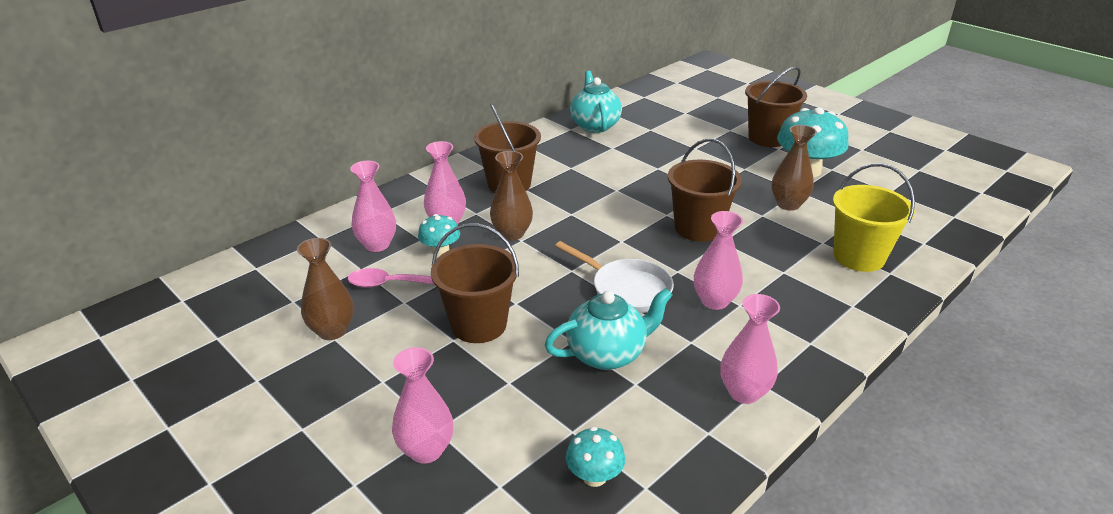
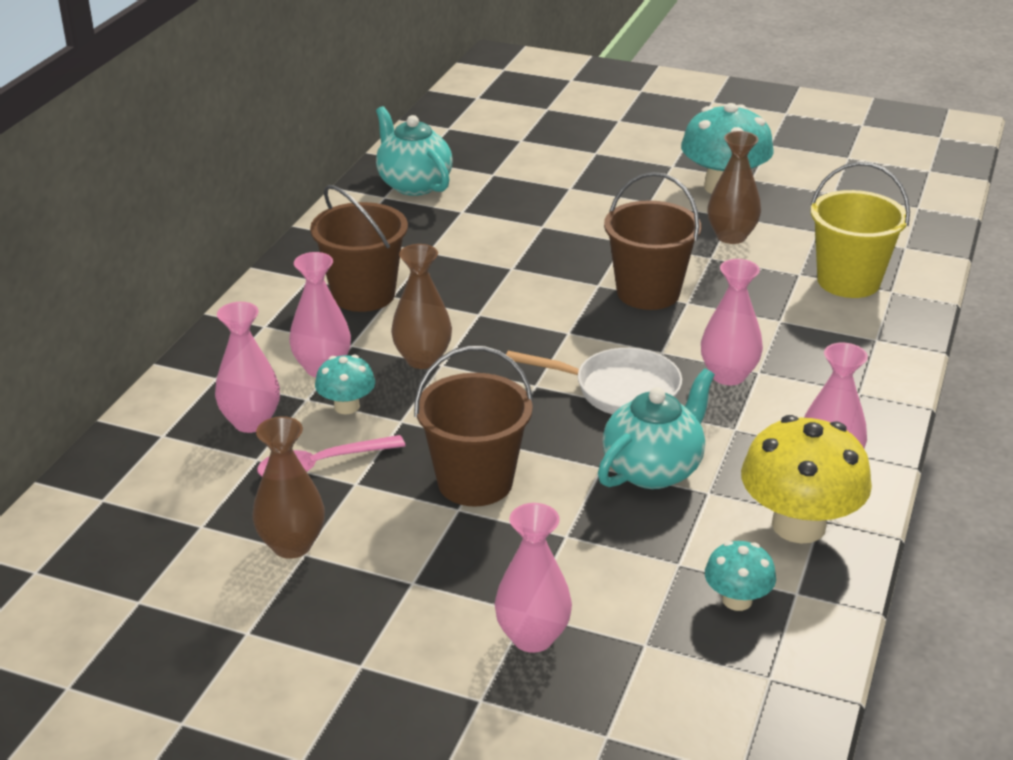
camera: 25 degrees left, 0 degrees up
brown bucket [745,66,807,147] -> none
none -> yellow mushroom [741,415,872,543]

